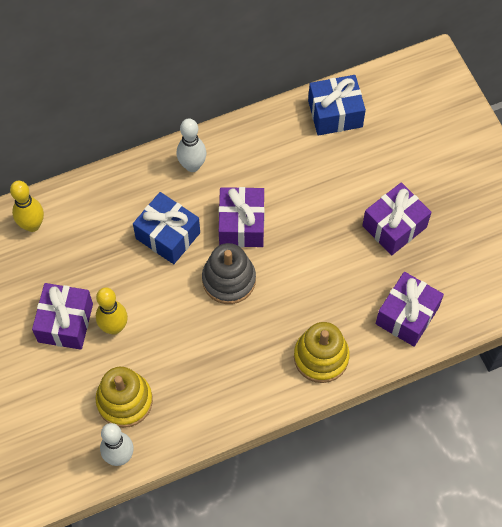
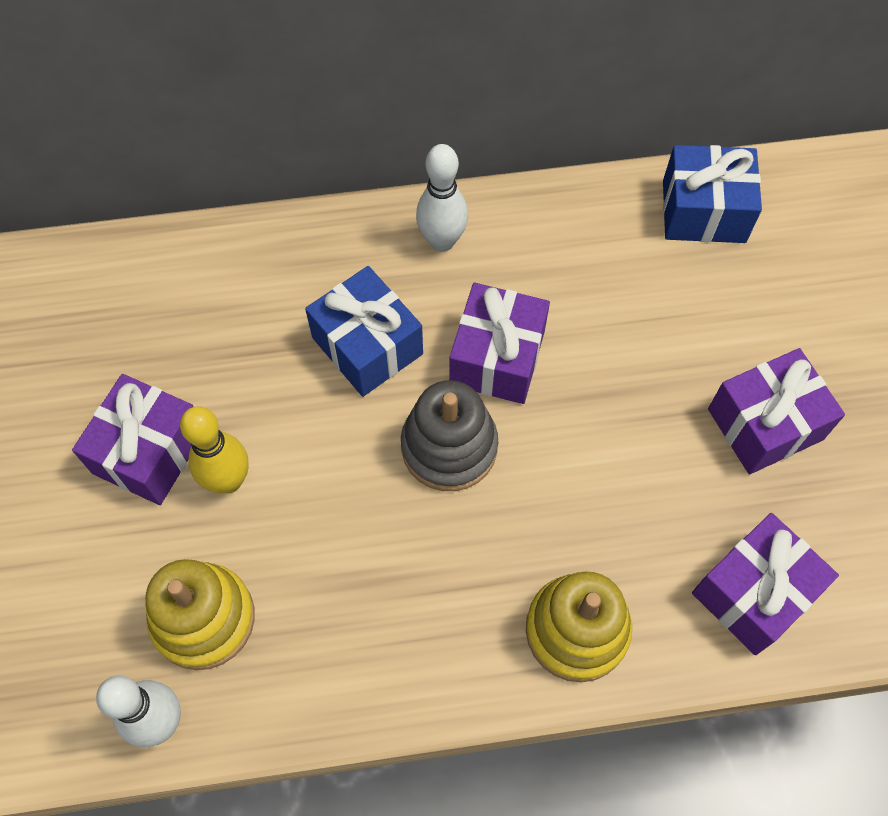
camera: 15 degrees right, 0 degrees up
yellow bowling pin [10,181,44,232] -> none

